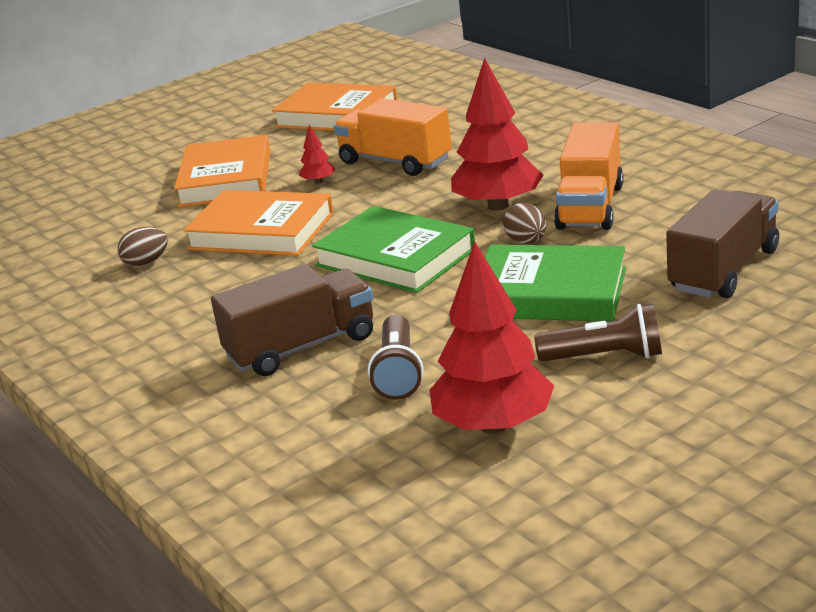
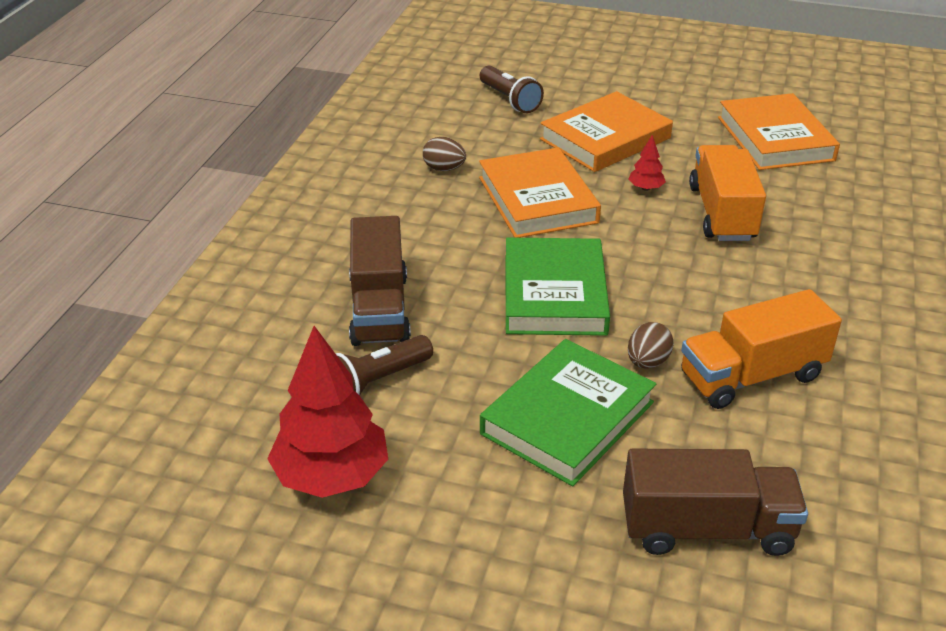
camera: 50 degrees right, 10 degrees up
brown truck [211,264,373,376] -> brown truck turned 60 degrees clockwise [349,216,411,346]
red tree [451,58,544,211] -> none
green book [485,245,626,322] -> green book turned 60 degrees clockwise [480,339,656,486]
brown flashlight [535,304,662,362] -> brown flashlight moved to [480,66,544,113]

